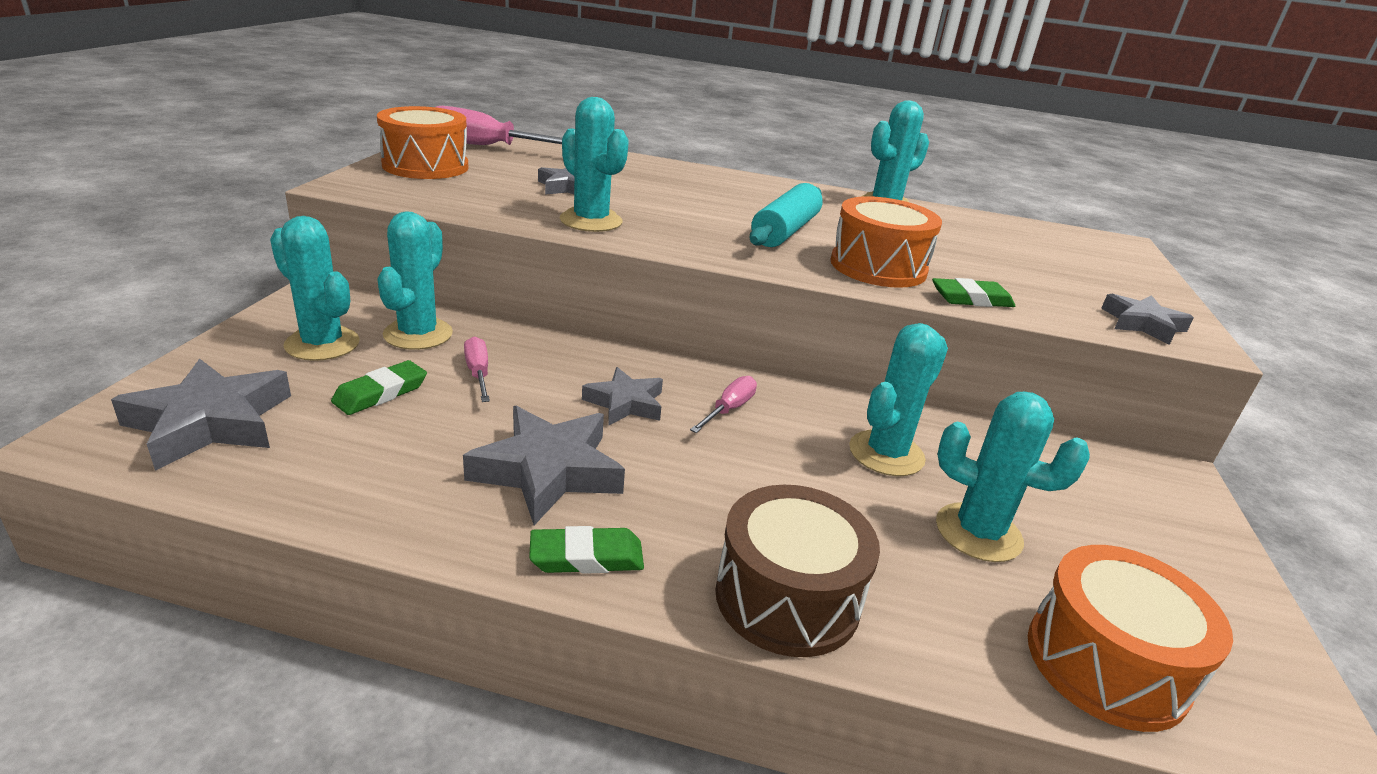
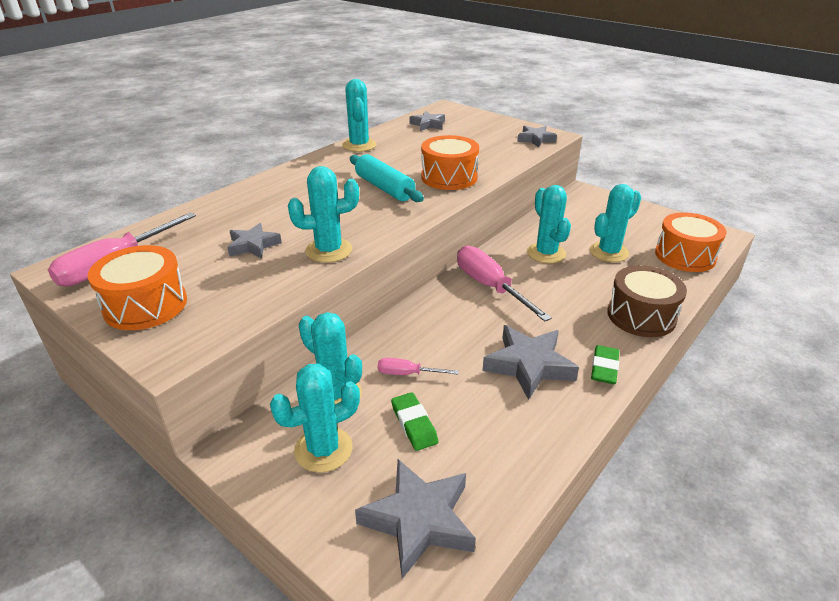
camera: 60 degrees left, 5 degrees up
grey star [582,367,663,426] -> grey star moved to [410,111,445,131]
pink screwdriver [690,376,757,433] -> pink screwdriver [457,245,552,322], size x1.99
green eraser [932,278,1015,307] -> none

